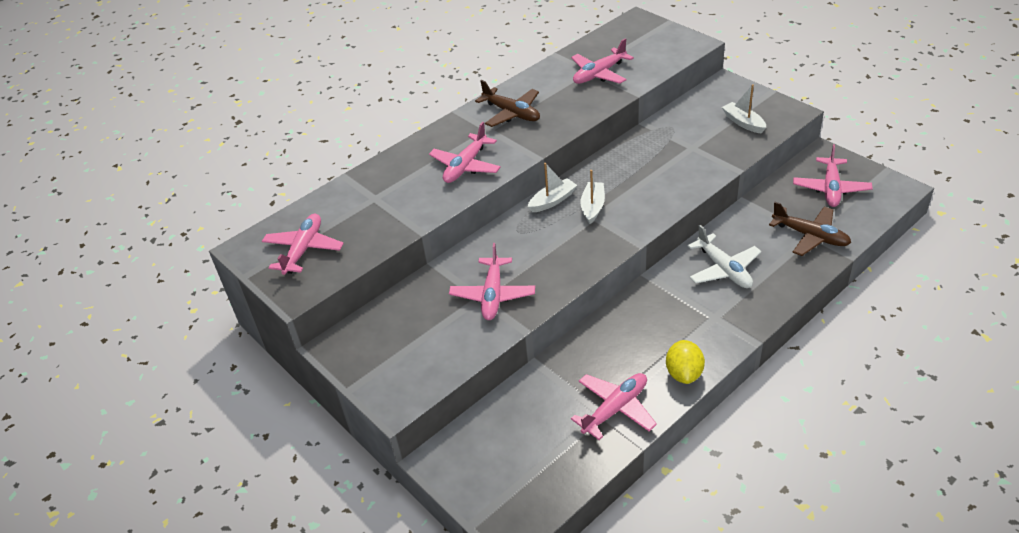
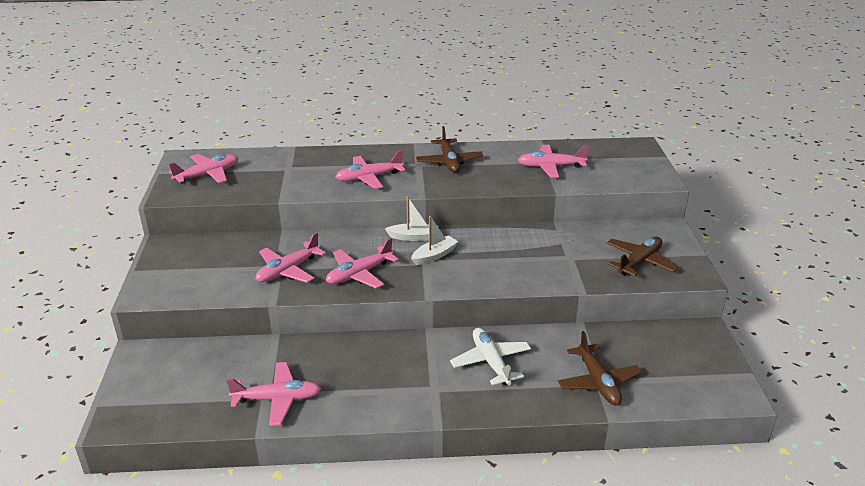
camera: 35 degrees right, 10 degrees down
yellow lemon [666,340,705,384] -> none
white plane [688,225,761,288] -> white plane turned 150 degrees clockwise [450,328,531,385]
white boat [722,84,767,133] -> brown plane [607,237,678,276]
pink plane [793,144,873,207] -> pink plane moved to [326,238,399,289]

